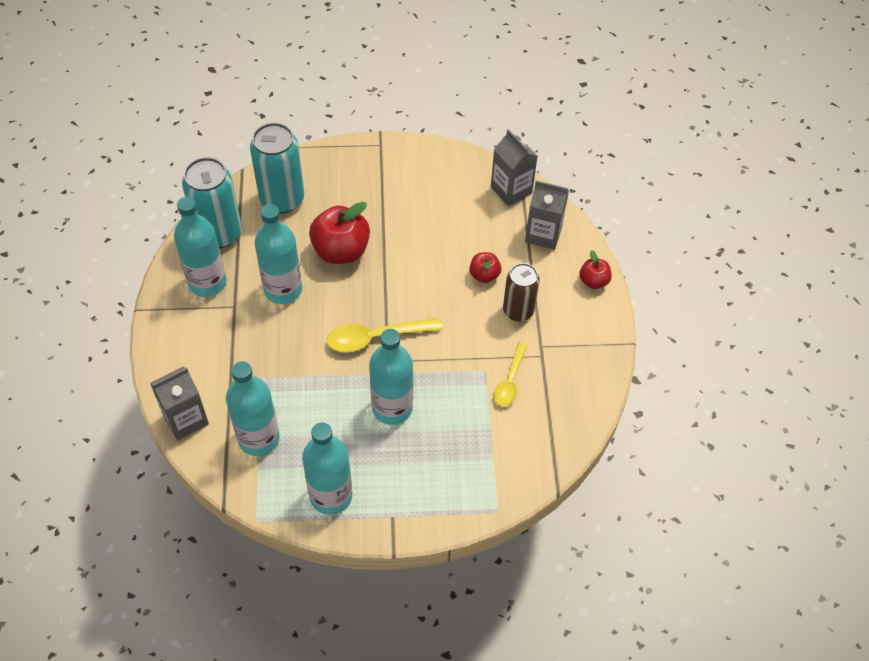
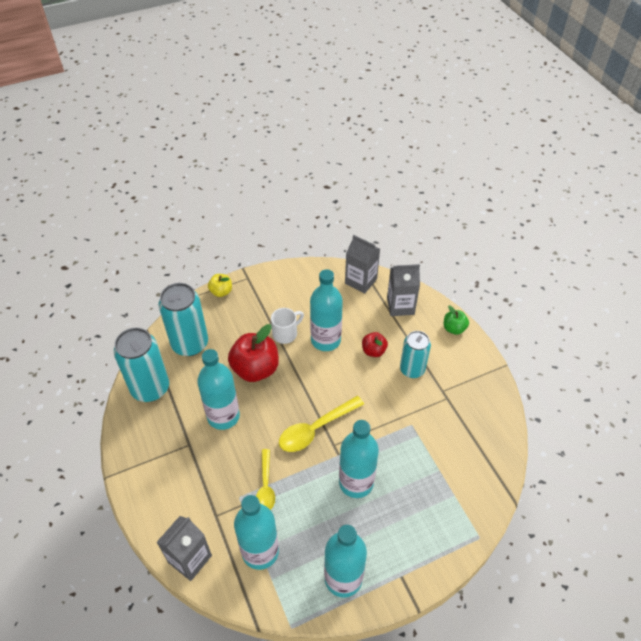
camera: 20 degrees left, 5 degrees down
turquoise bottle [174,197,226,297] -> turquoise bottle moved to [310,269,343,351]
yellow spoon [494,343,527,406] -> yellow spoon moved to [256,449,275,510]
brown can [503,263,540,321] -> turquoise can [400,331,431,378]
red apple [579,250,612,289] -> green apple [444,306,469,335]
none -> yellow apple [208,274,232,297]
none -> white mug [271,308,304,344]

